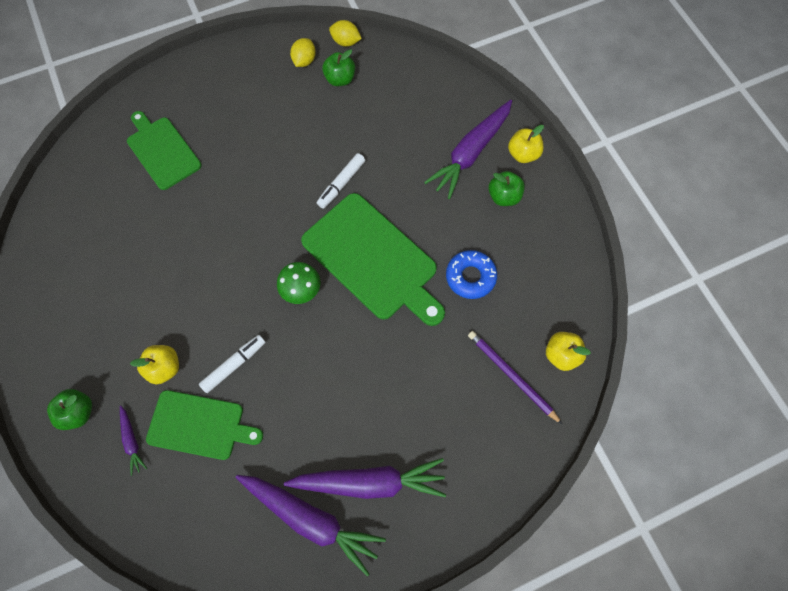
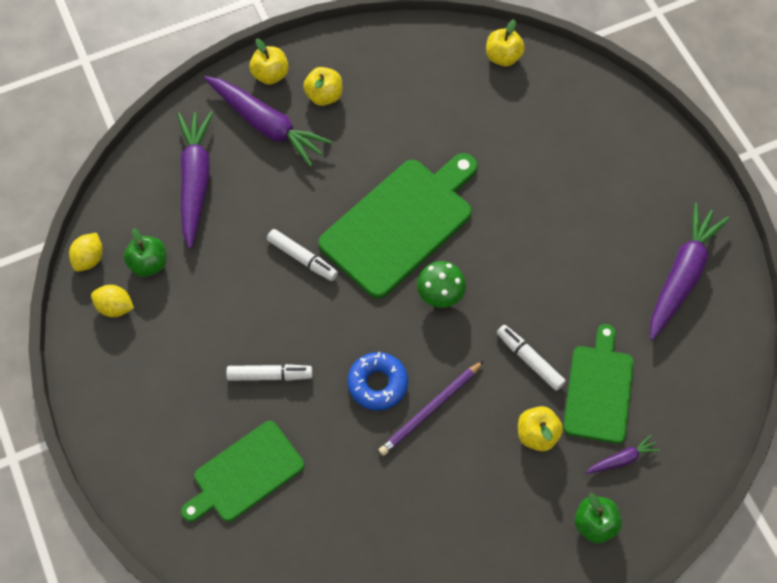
camera: 90 degrees left, 5 degrees down
purple carrot [284,458,446,499] -> purple carrot moved to [177,111,213,249]
blue donut [446,250,497,299] -> blue donut moved to [347,352,408,411]
purple pencil [468,331,563,425] -> purple pencil moved to [379,361,484,456]
green apple [488,171,525,206] -> yellow apple [303,67,342,106]
none -> white marker [226,364,313,381]

